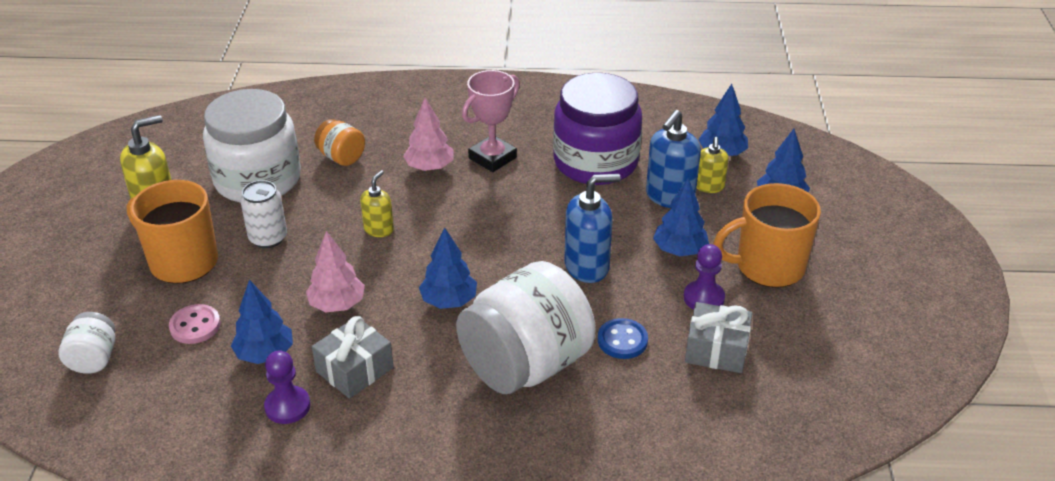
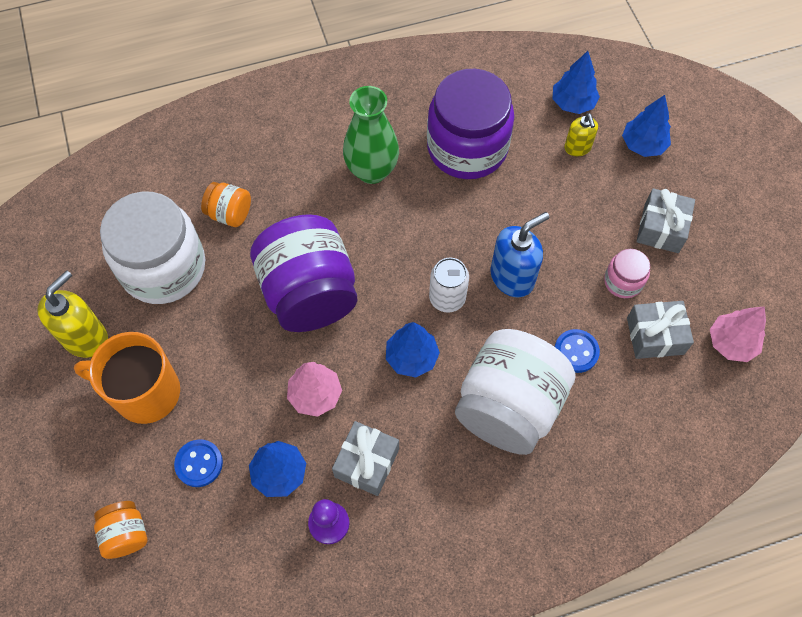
camera: 20 degrees left, 25 degrees up
white jar [58,312,115,374] -> orange jar [94,501,148,559]
pink button [169,304,221,344] -> blue button [174,439,223,487]
white can [240,180,287,248] -> white can moved to [429,258,469,313]
yellow soap dispenser [360,170,394,237] -> purple jar [250,214,357,332]
pink tree [403,98,454,171] -> pink tree moved to [710,306,766,362]
pink trophy [462,70,520,172] -> green vase [343,86,399,184]
blue soap dispenser [646,110,701,208] -> none
blue tree [653,178,709,256] -> none
purple pawn [684,244,725,310] -> pink jar [604,249,650,298]
orange mug [713,183,821,288] -> grey gift [636,188,695,253]

